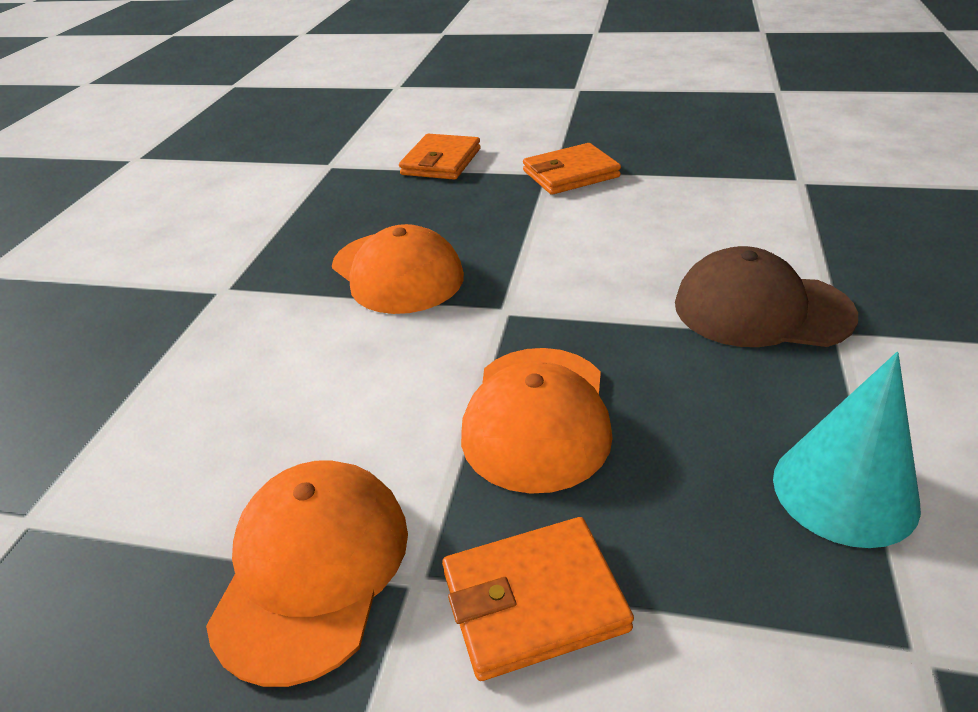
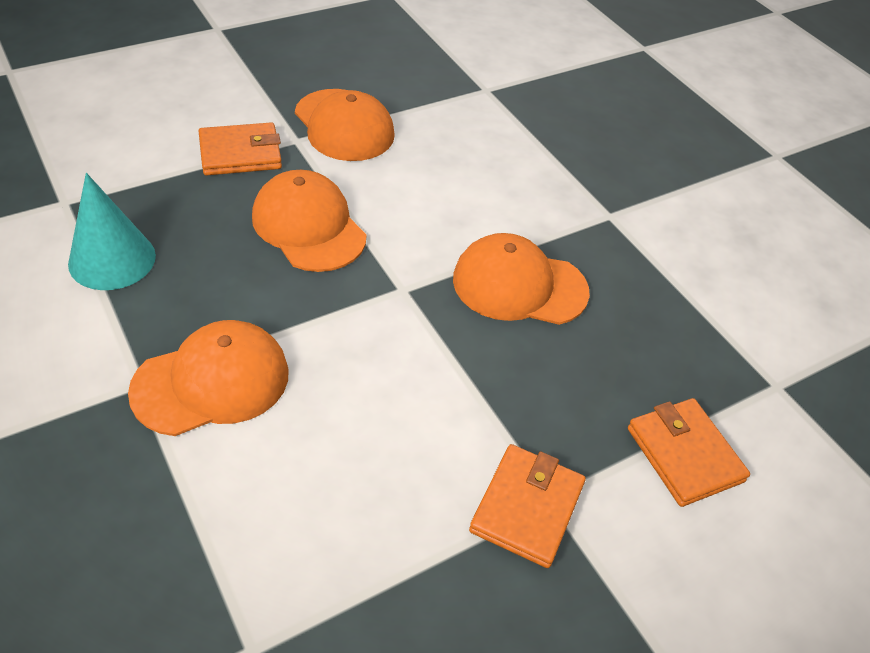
camera: 130 degrees right, 10 degrees up
orange wallet [442,517,634,681] -> orange wallet turned 45 degrees clockwise [199,122,282,176]
brown cap [675,246,858,347] -> orange cap [128,320,289,436]

